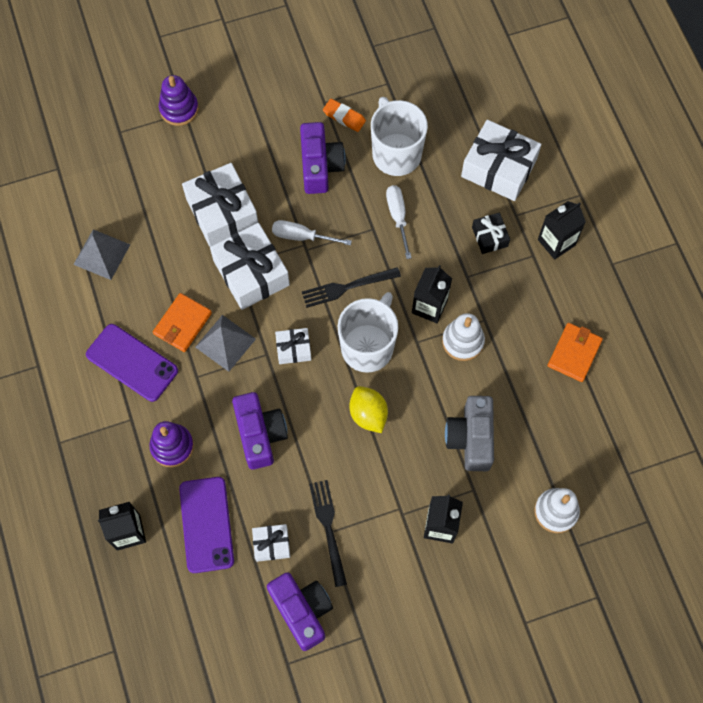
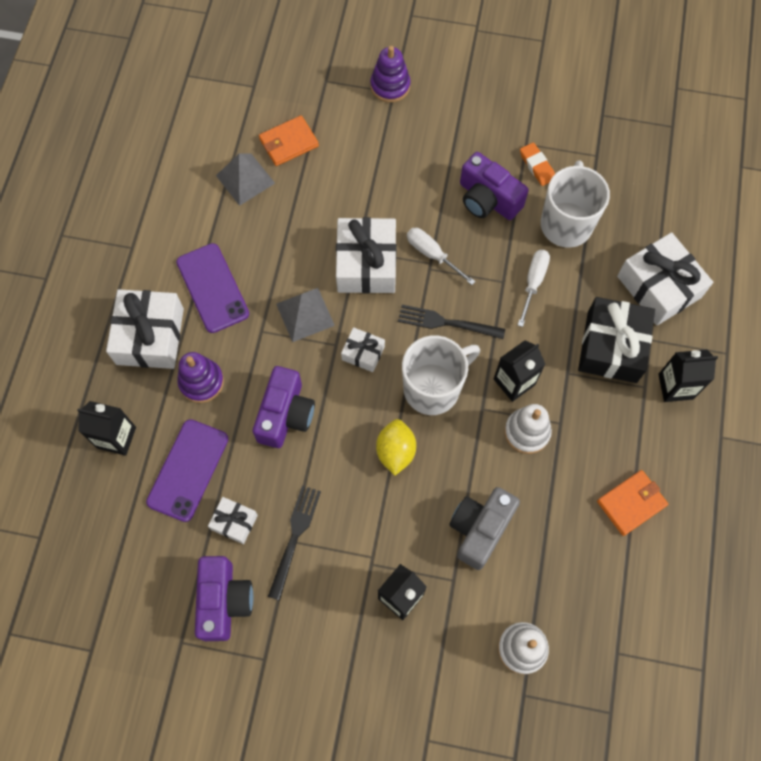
camera: 30 degrees right, 0 degrees up
orange wallet [153,293,212,352] -> orange wallet moved to [259,115,319,166]
white gift [182,163,258,247] -> white gift moved to [106,289,184,369]
purple camera [300,122,346,194] -> purple camera turned 105 degrees clockwise [460,152,529,220]
black gift [472,213,510,254] -> black gift [578,297,655,383], size x1.94

